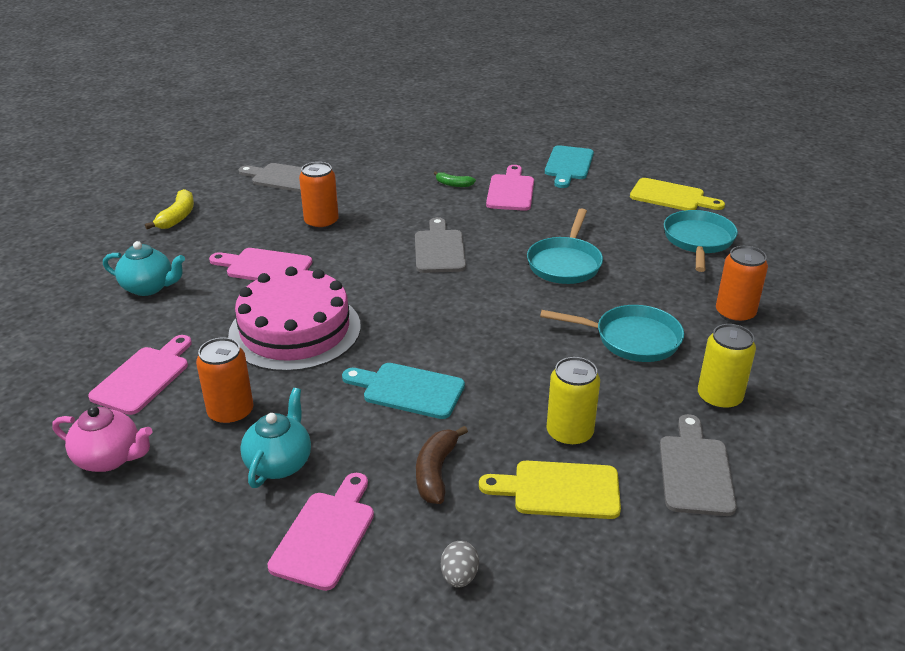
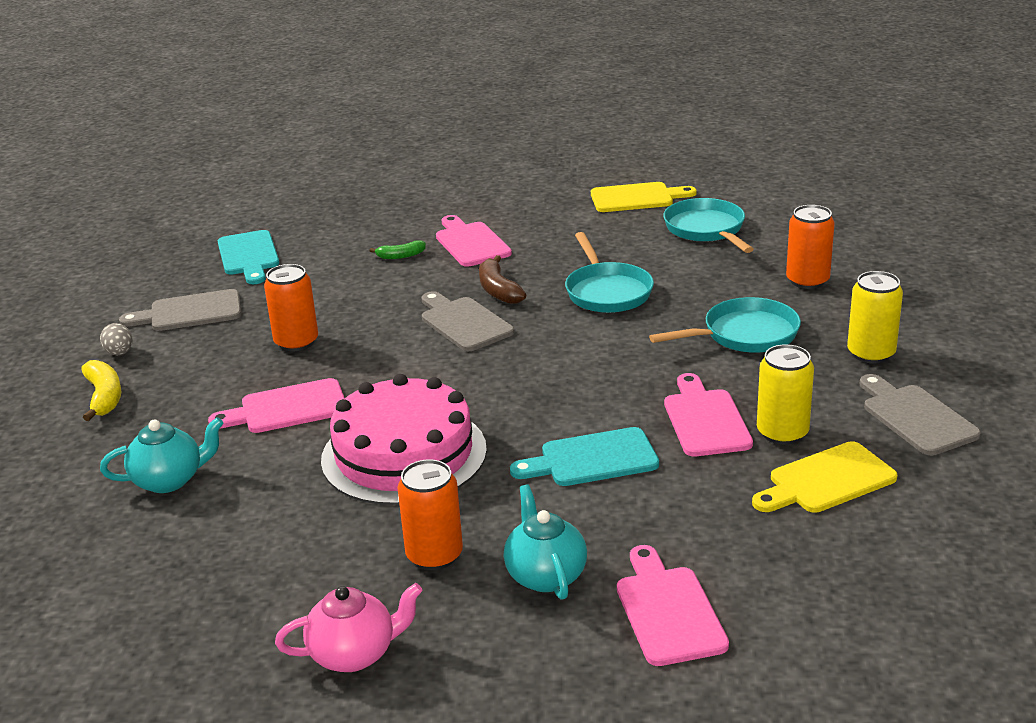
camera: 30 degrees left, 5 degrees down
pink cutting board [88,335,192,415] -> pink cutting board moved to [664,373,753,456]
brown banana [416,426,468,504] -> brown banana moved to [479,255,526,304]
grey egg [441,541,479,588] -> grey egg moved to [100,323,133,355]
turquoise cutting board [545,145,594,188] -> turquoise cutting board moved to [218,230,279,284]

